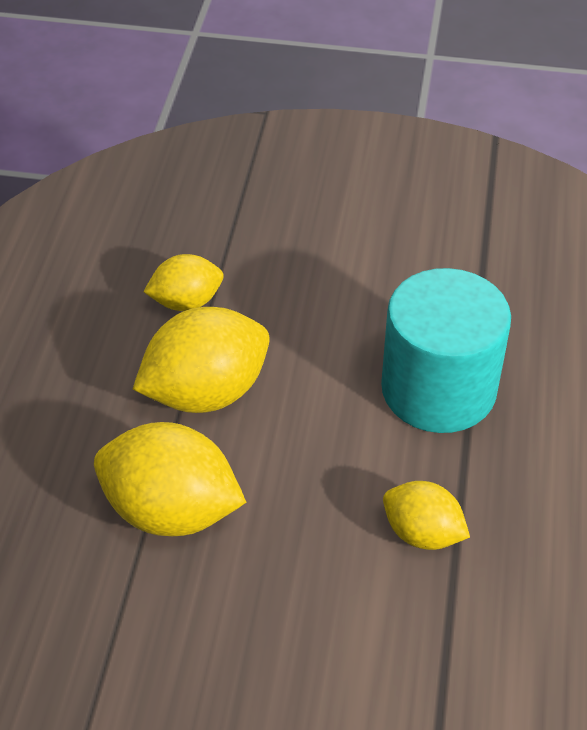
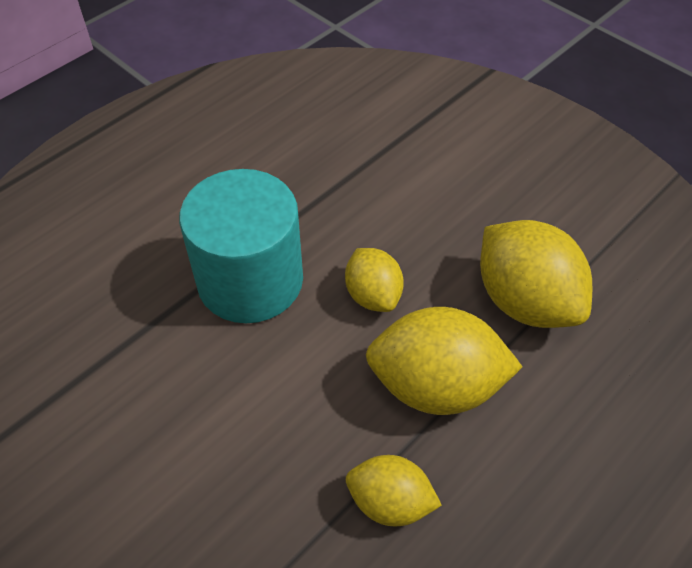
camera: 145 degrees left, 5 degrees up
yellow lemon [383,481,470,550] -> yellow lemon moved to [345,248,404,312]

